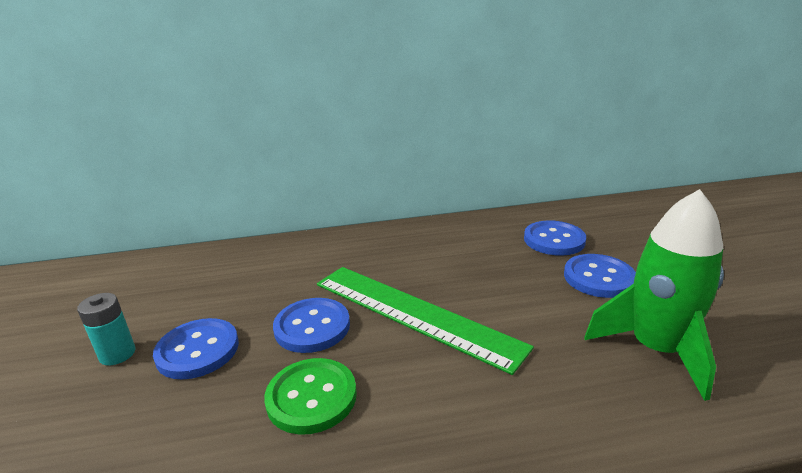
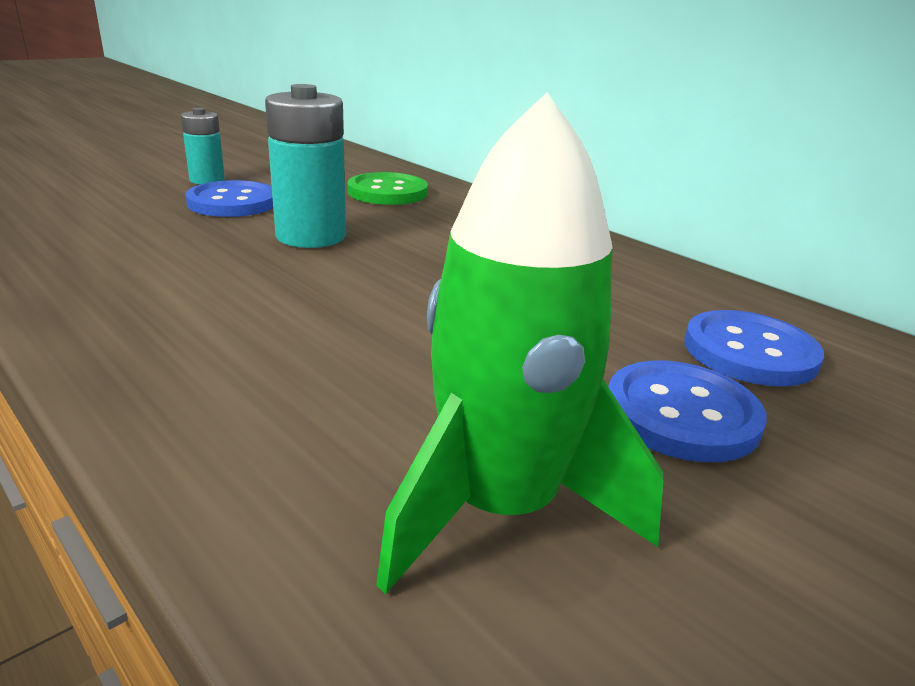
camera: 55 degrees right, 0 degrees up
green button [264,358,357,435] -> green button moved to [348,172,428,205]
blue button [273,298,350,353] -> turquoise battery [265,84,346,248]
green ruler [317,267,534,375] -> none

